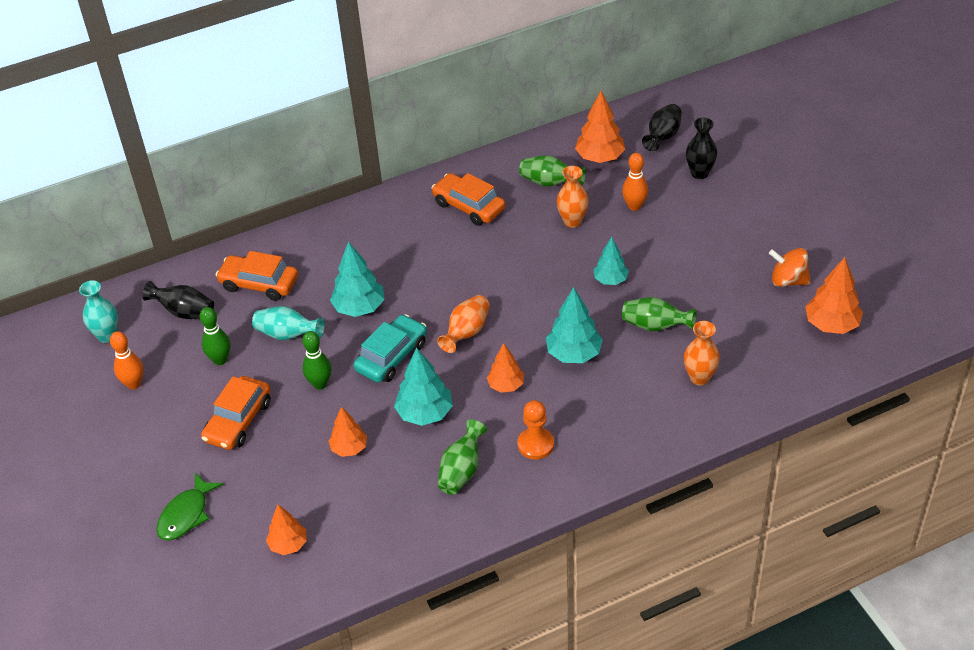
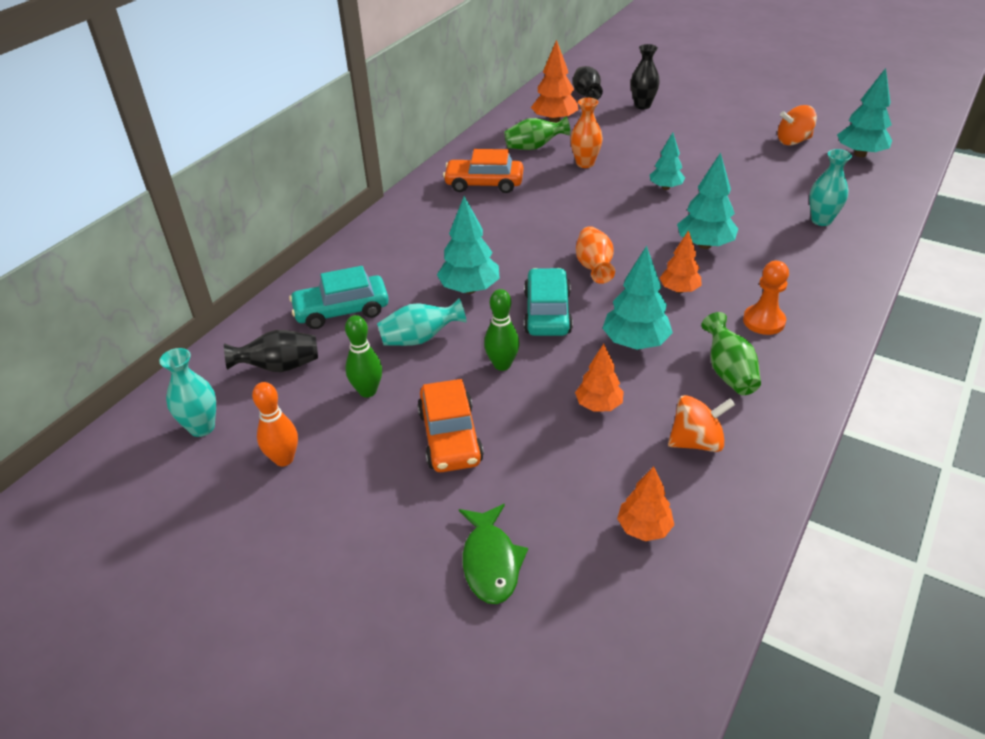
camera: 35 degrees left, 5 degrees down
orange car [216,251,298,301] -> turquoise car [289,266,389,329]
orange bowling pin [622,153,648,211] -> none
green vase [622,297,696,331] -> none
orange vase [684,321,720,386] -> turquoise vase [809,149,852,226]
orange tree [805,257,863,334] -> turquoise tree [837,68,892,157]
none -> orange spinning top [668,395,735,452]

